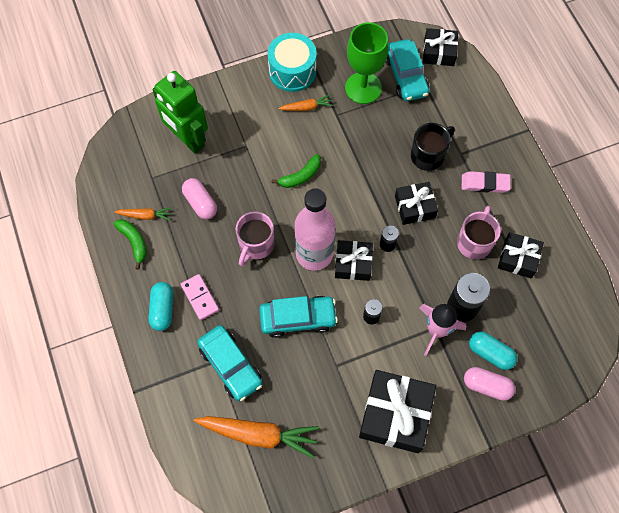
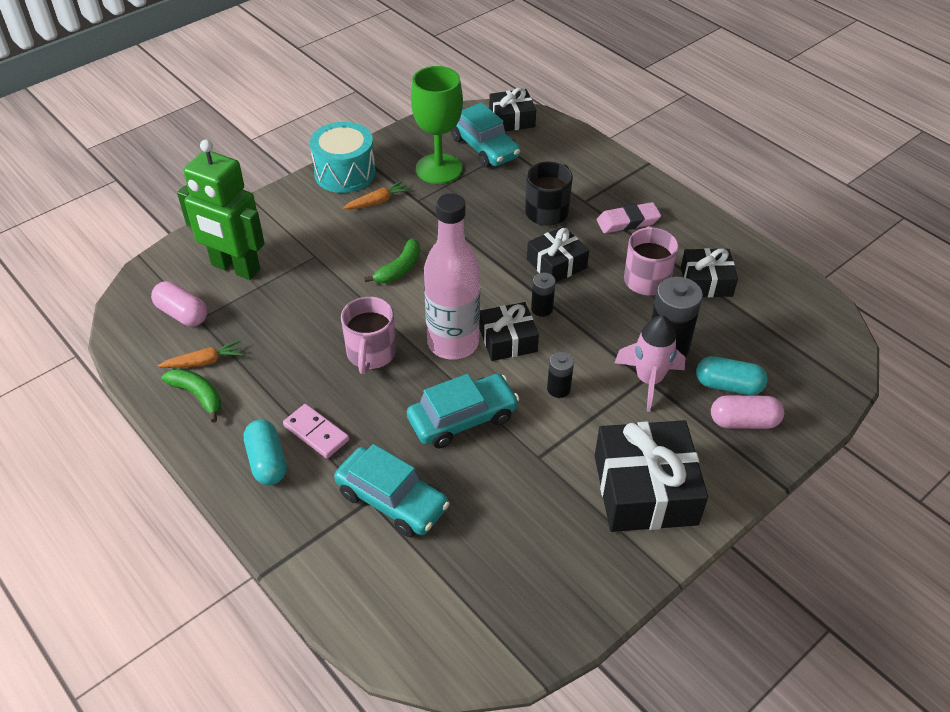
camera: 20 degrees left, 20 degrees down
pink capsule [182,178,217,219] -> pink capsule moved to [151,281,207,326]
orange carrot [194,416,319,458] -> none

